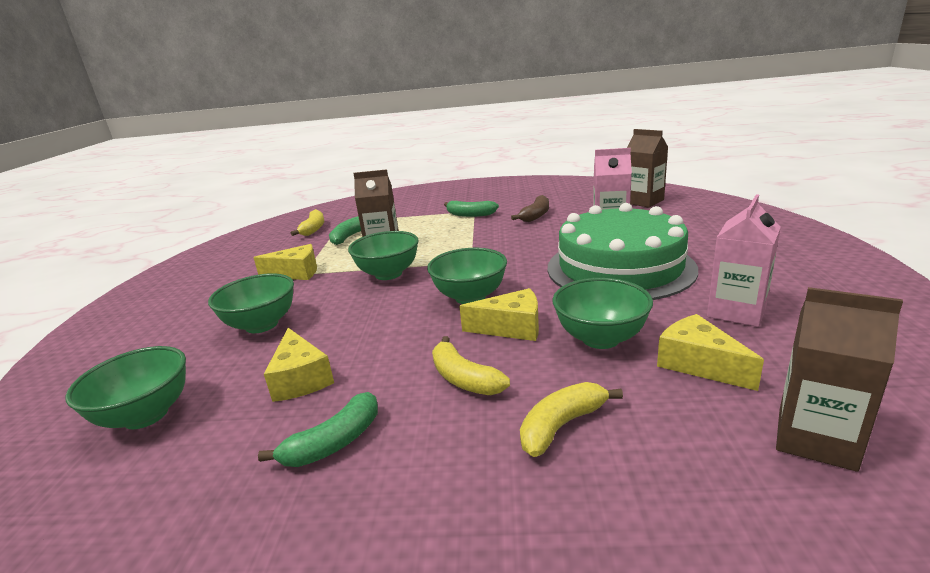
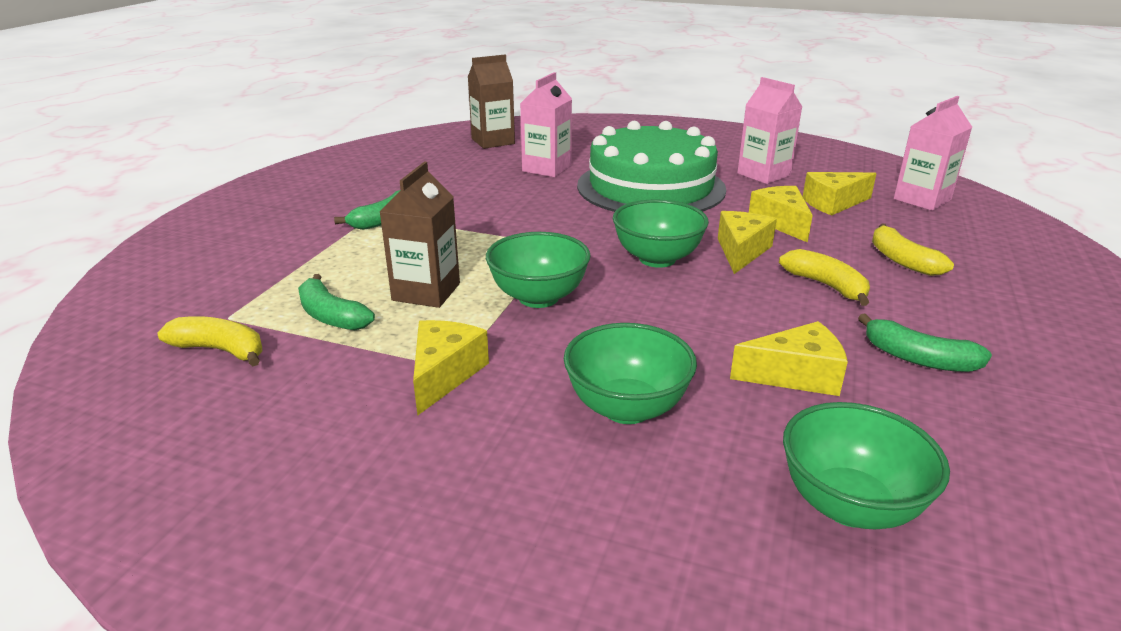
camera: 75 degrees left, 5 degrees up
green banana [258,392,378,467] -> green banana turned 150 degrees clockwise [858,313,992,372]
yellow banana [432,336,510,395] -> yellow banana turned 105 degrees counterclockwise [779,249,870,306]
brown banana [511,195,549,222] -> none
green bowl [553,278,653,349] -> yellow cheese [749,186,813,243]
brown carton [776,287,903,472] -> pink carton [894,96,972,211]

